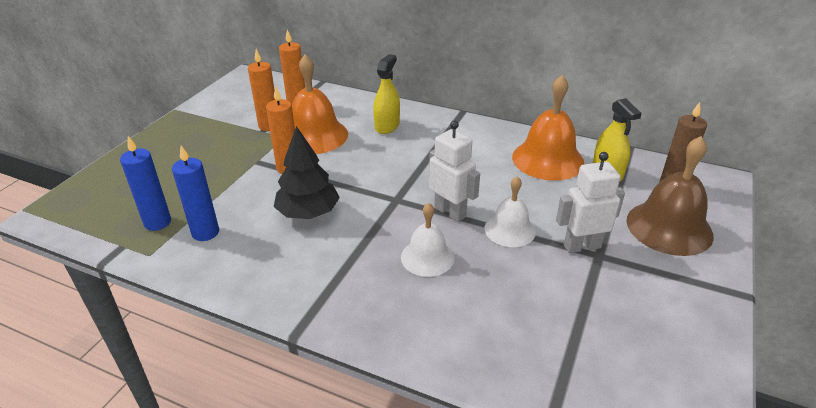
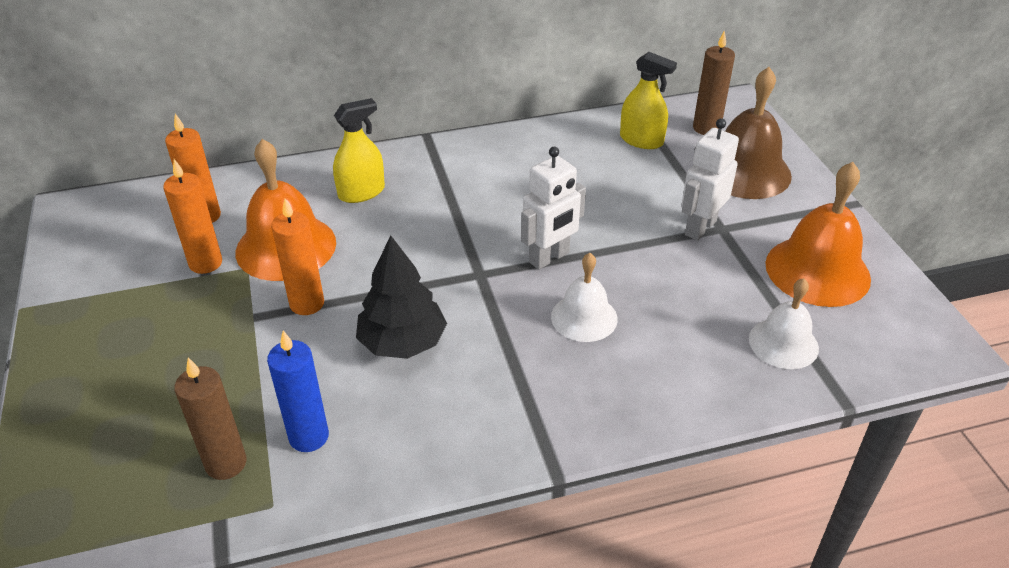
camera: 40 degrees left, 5 degrees up
blue candle [120,136,171,231] -> brown candle [174,358,246,480]
yellow spray bottle [373,54,400,134] -> yellow spray bottle turned 75 degrees clockwise [333,98,385,203]
white robot [429,121,480,222] -> white robot turned 135 degrees clockwise [521,147,586,270]
white bell [485,176,536,247] -> white bell moved to [749,278,819,369]
orange bell [512,75,584,181] -> orange bell moved to [765,162,871,307]

